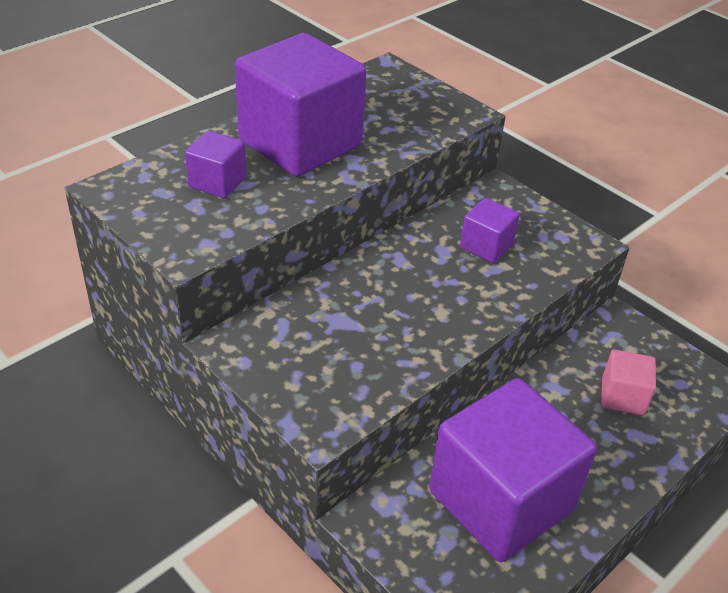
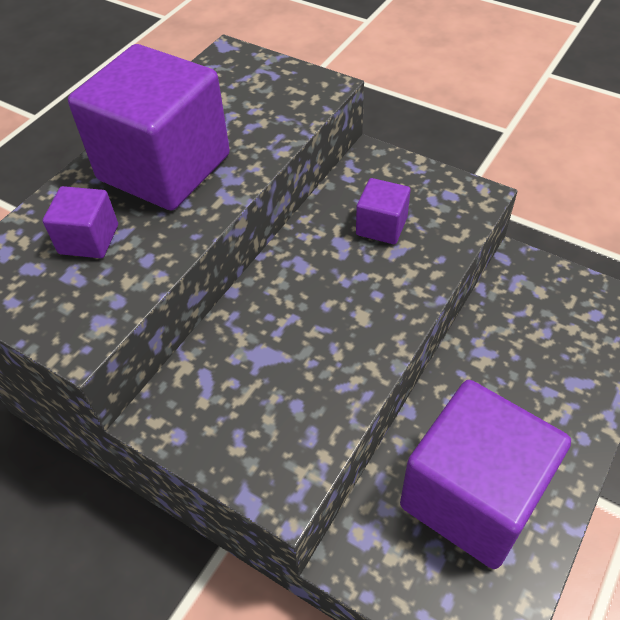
camera: 10 degrees left, 10 degrees up
pink cube [601,350,656,416] -> none

